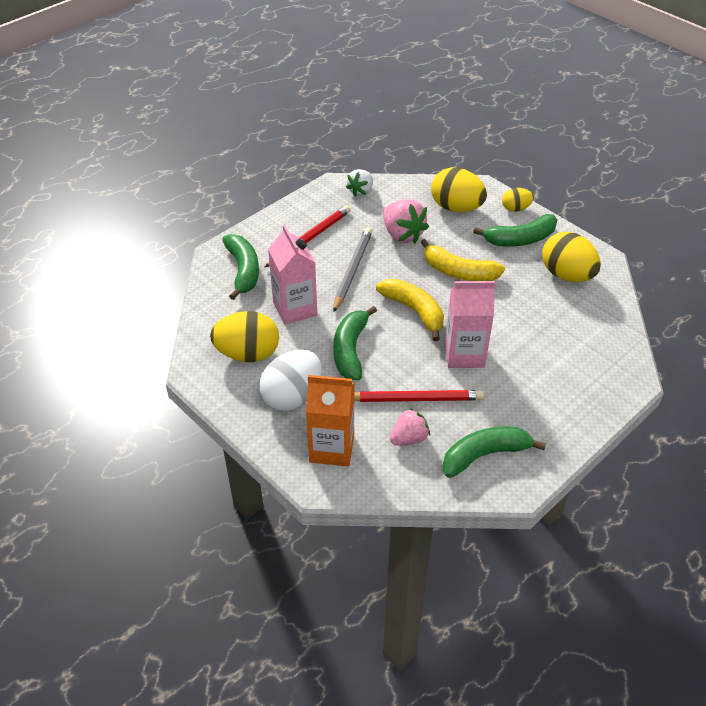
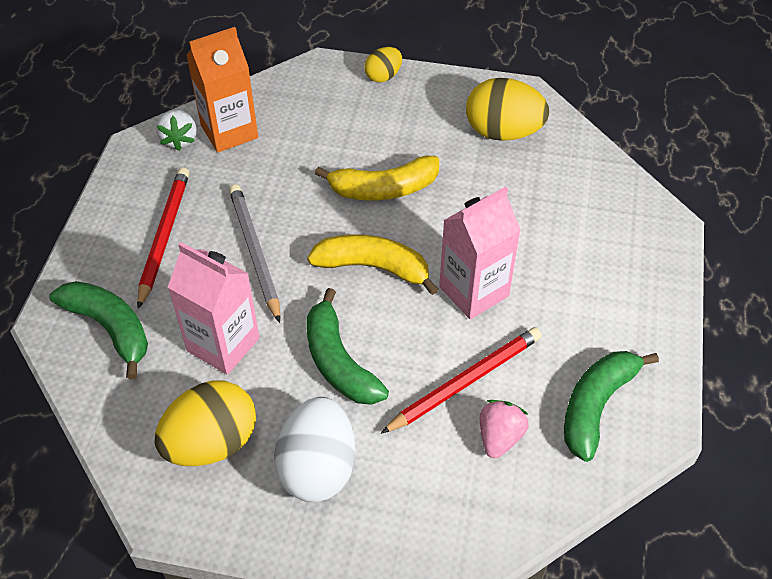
camera: 35 degrees left, 5 degrees up
orange carton [306,375,354,466] -> orange carton moved to [186,27,258,153]
pink strawberry [383,199,429,243] -> none
yellow egg [431,167,487,212] -> none
green banana [473,214,557,247] -> none

